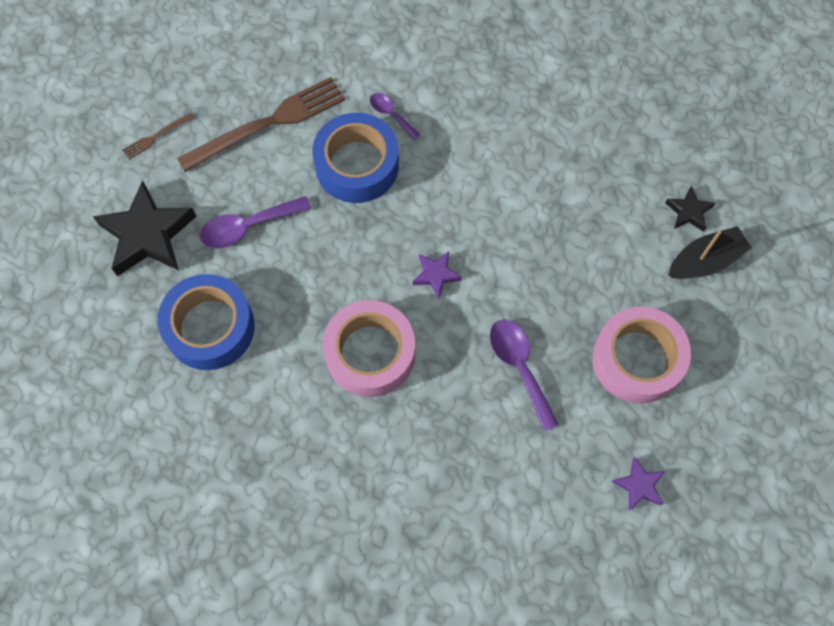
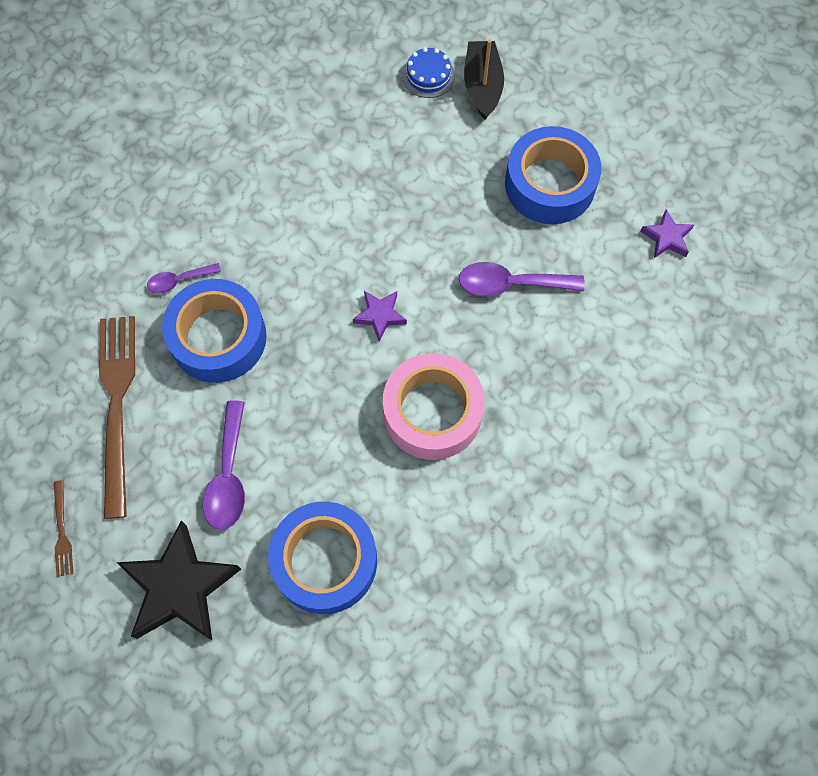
camera: 65 degrees left, 0 degrees up
pink tape [592,306,691,404] -> blue tape [505,126,601,224]
black star [665,185,715,232] -> blue cake [402,47,455,98]

